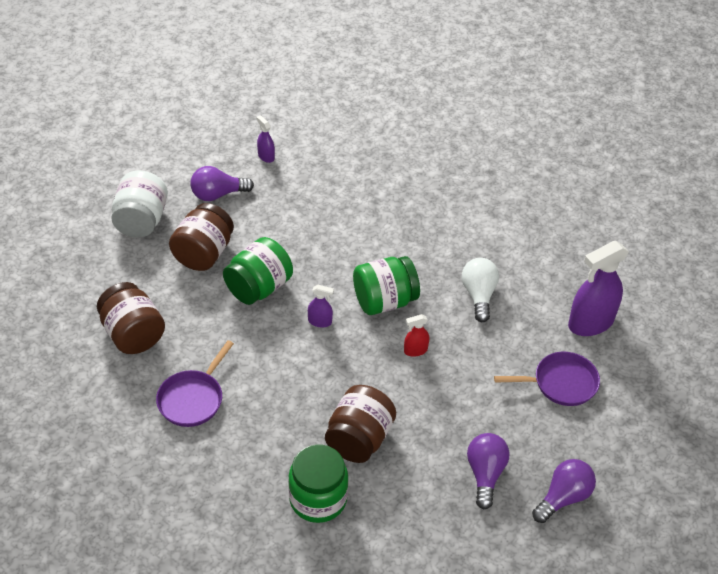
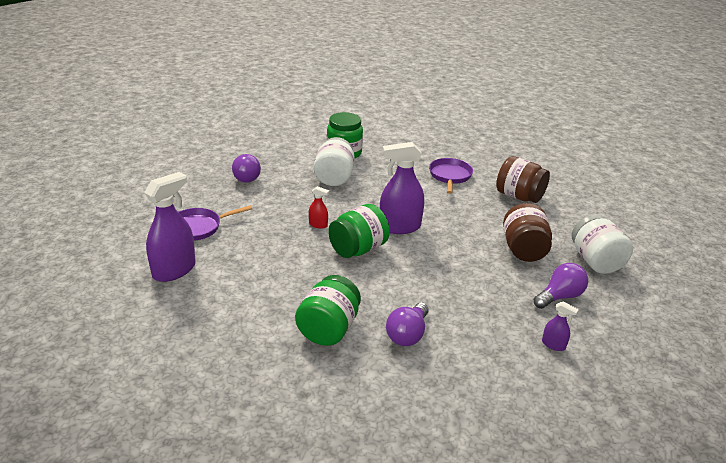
camera: 160 degrees right, 15 degrees down
green jar [223,237,293,305] -> green jar moved to [295,275,361,346]
purple spray bottle [308,285,334,327] -> purple spray bottle [380,142,424,234], size x2.16
brown jar [325,385,396,463] -> white jar [314,137,355,186]
red spray bottle [404,314,429,357] -> red spray bottle turned 60 degrees clockwise [309,186,329,229]
white light bulb [462,258,499,322] -> none
purple light bulb [532,459,596,523] -> purple light bulb moved to [386,302,429,346]

